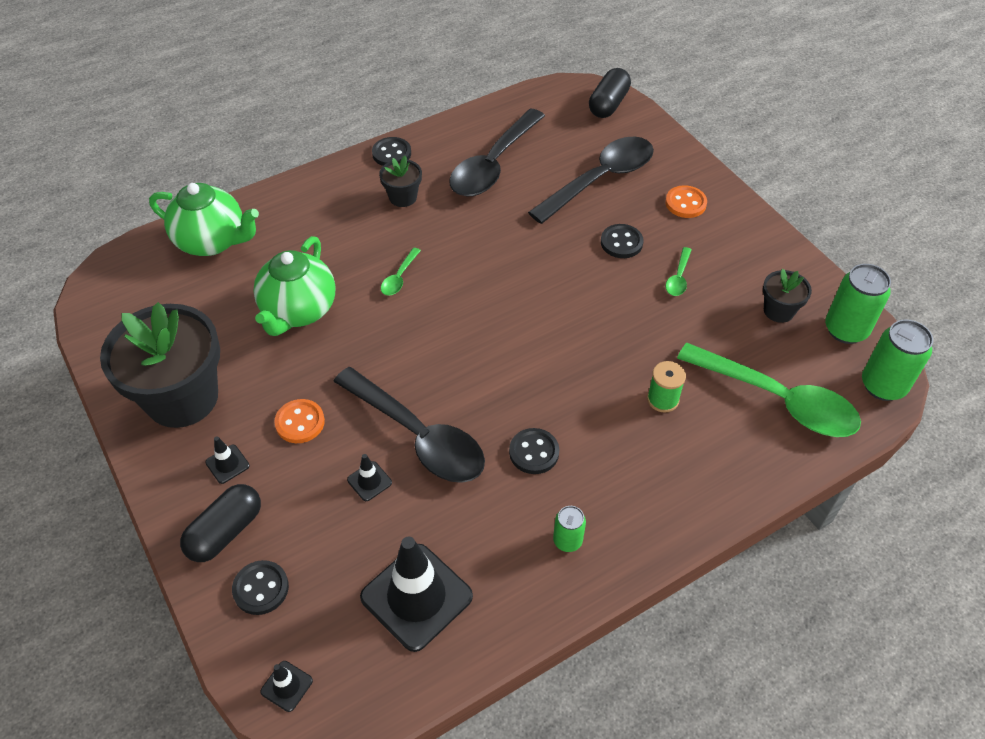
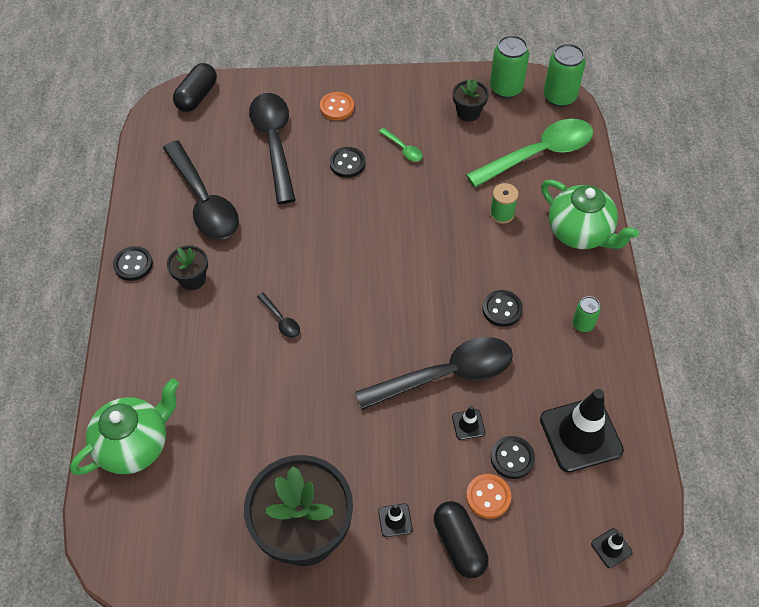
camera: 60 degrees left, 5 degrees up
black button [232,560,289,615] -> black button moved to [491,436,535,479]
green teapot [253,236,335,336] -> green teapot moved to [541,180,639,249]
orange button [274,399,325,443] -> orange button moved to [466,474,511,519]
green spoon [381,248,421,296] -> black spoon [257,293,300,338]
black capsule [589,68,631,118] -> black capsule turned 60 degrees clockwise [173,63,217,112]

